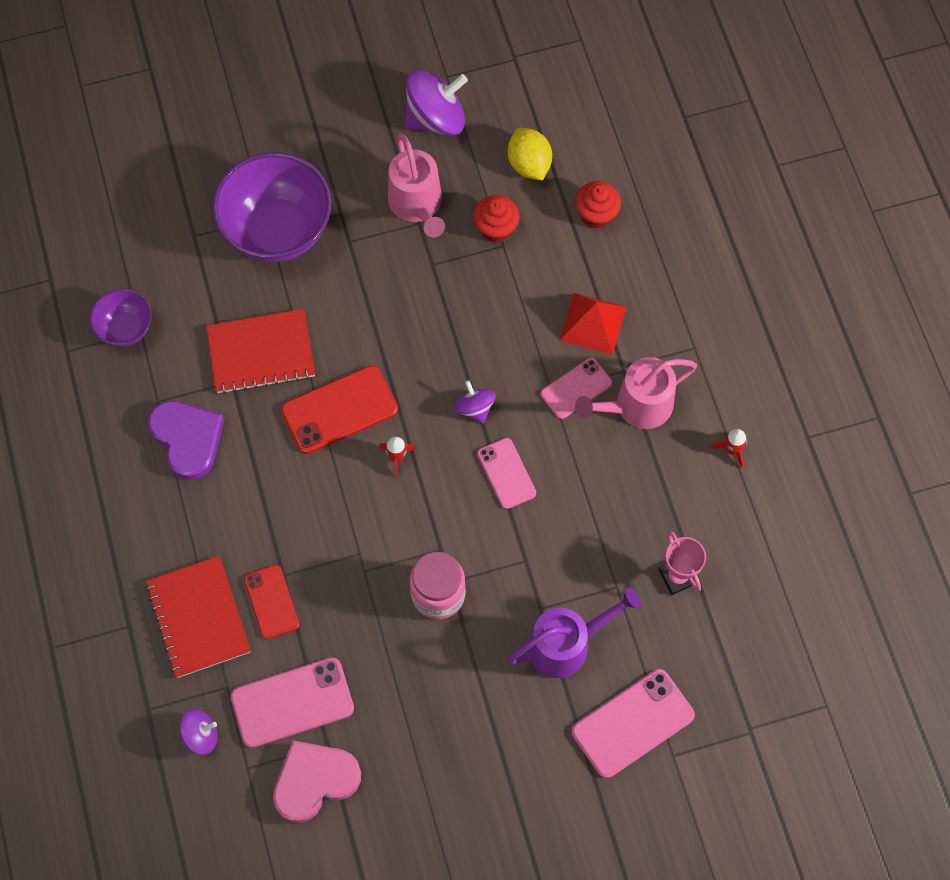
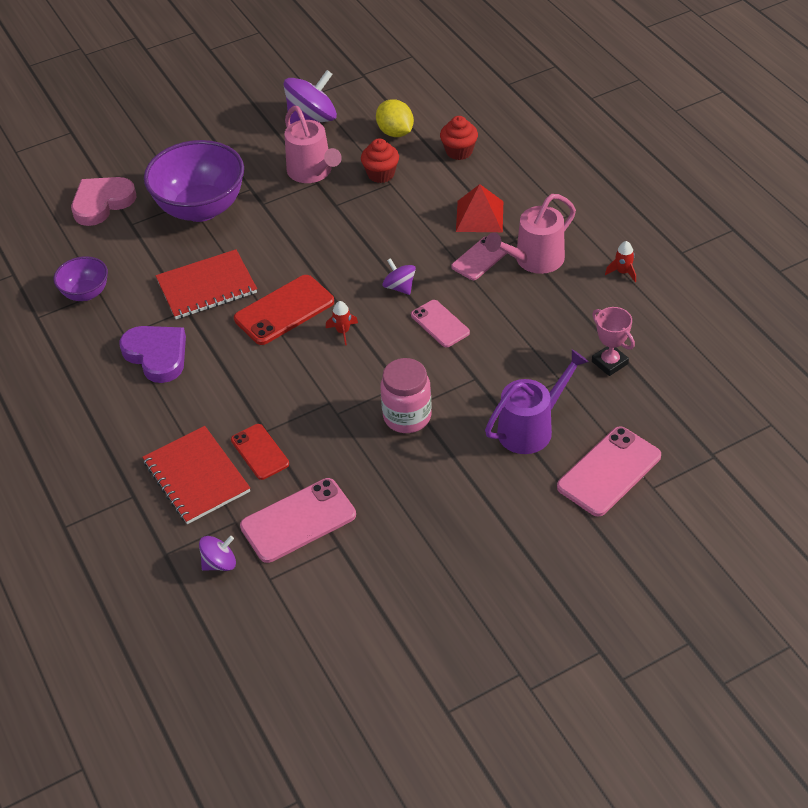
camera: 10 degrees left, 20 degrees down
pink heart [273,740,361,823] -> pink heart moved to [71,177,137,226]

